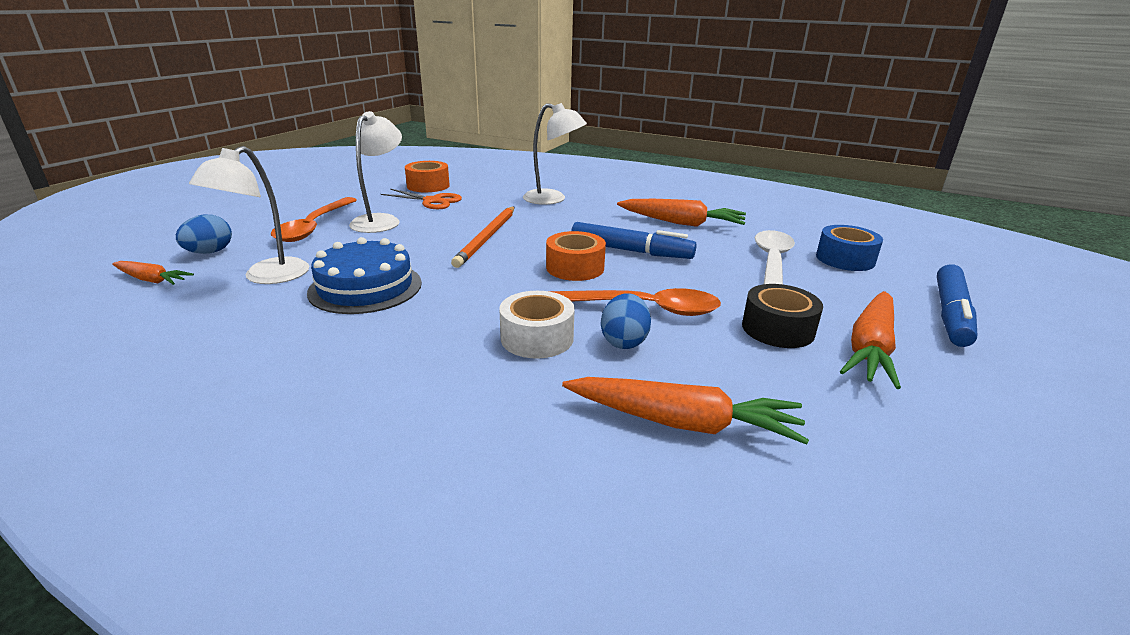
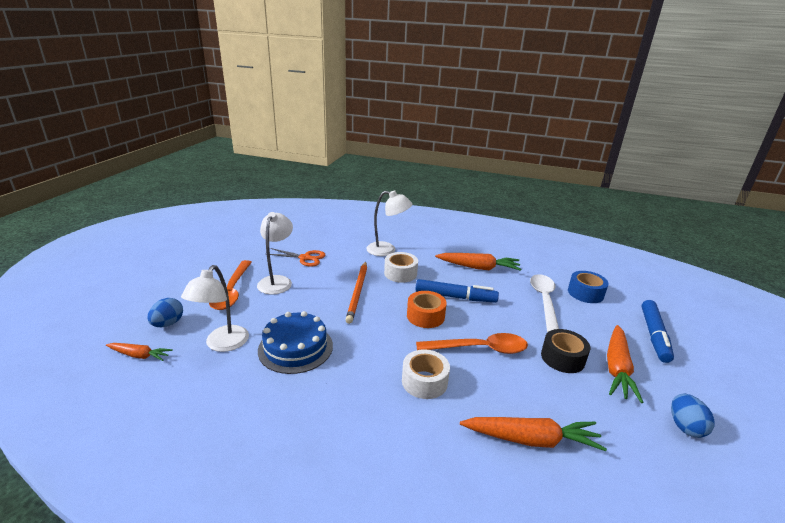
camera: 10 degrees left, 0 degrees up
orange tape [405,161,450,192] -> none
blue egg [601,293,651,349] -> blue egg moved to [671,394,715,438]
none -> white tape [384,252,418,283]

